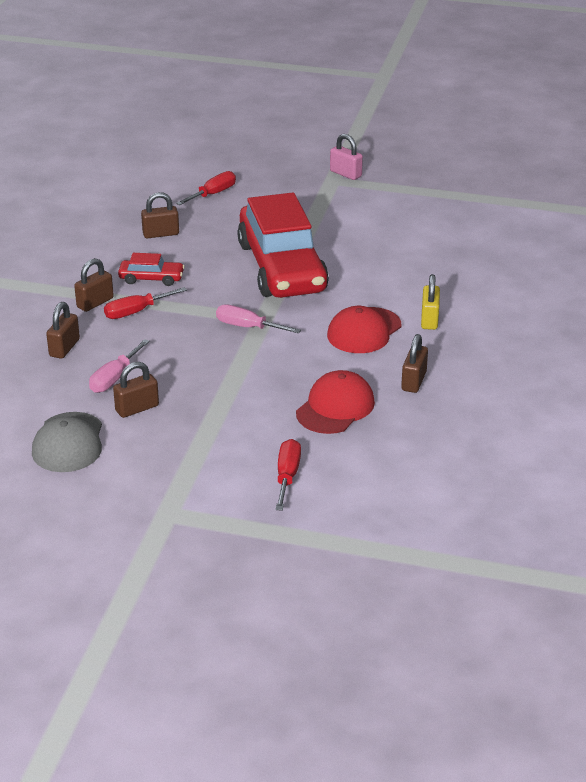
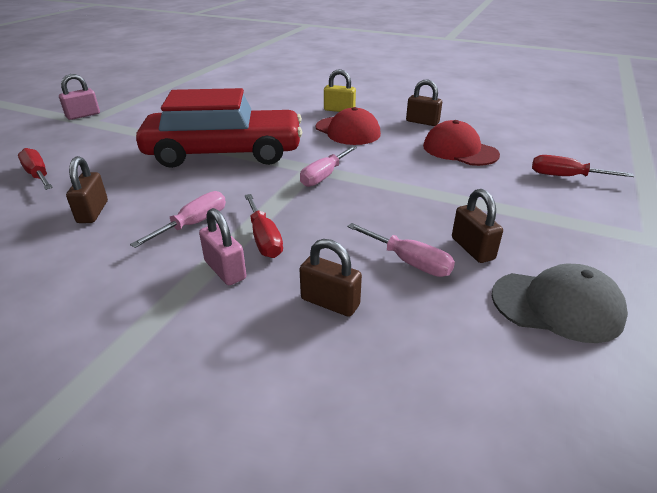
camera: 80 degrees left, 0 degrees up
brown padlock [74,258,114,312] -> pink padlock [199,208,246,285]
red car [118,253,185,286] -> pink screwdriver [130,191,226,248]

